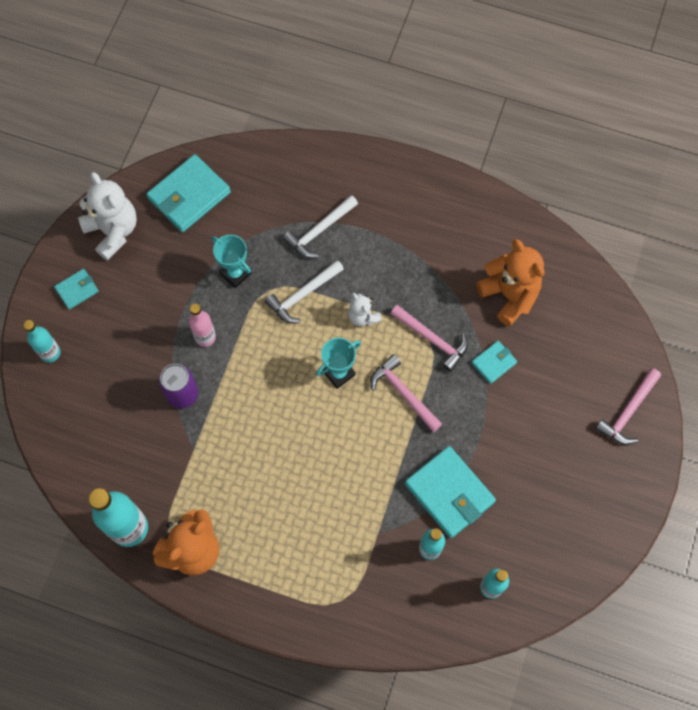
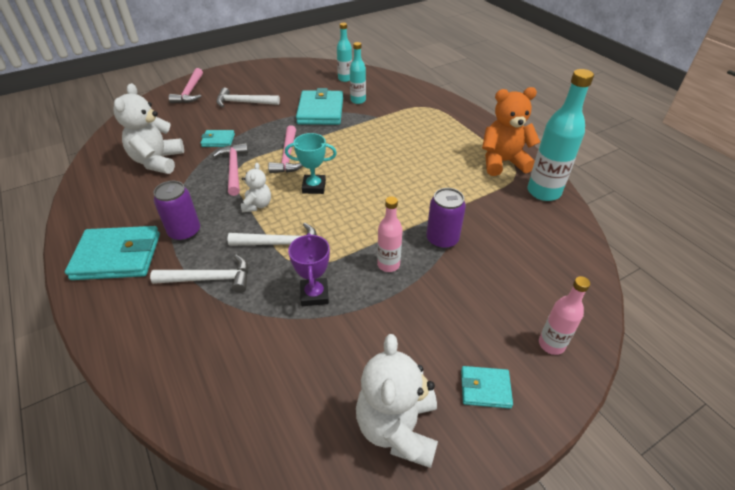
camera: 140 degrees left, 25 degrees down
turquoise bottle [23,320,61,363] -> pink bottle [539,276,590,355]
turquoise wallet [146,154,231,232] -> turquoise wallet moved to [65,226,160,280]
turquoise trophy [212,235,251,288] -> purple trophy [288,233,330,306]
orange teddy bear [476,239,544,326] -> white teddy bear [113,83,184,174]
pink hammer [595,368,661,445] -> pink hammer turned 105 degrees clockwise [169,68,203,103]
none -> purple can [153,181,200,241]
none -> white hammer [216,88,280,107]

